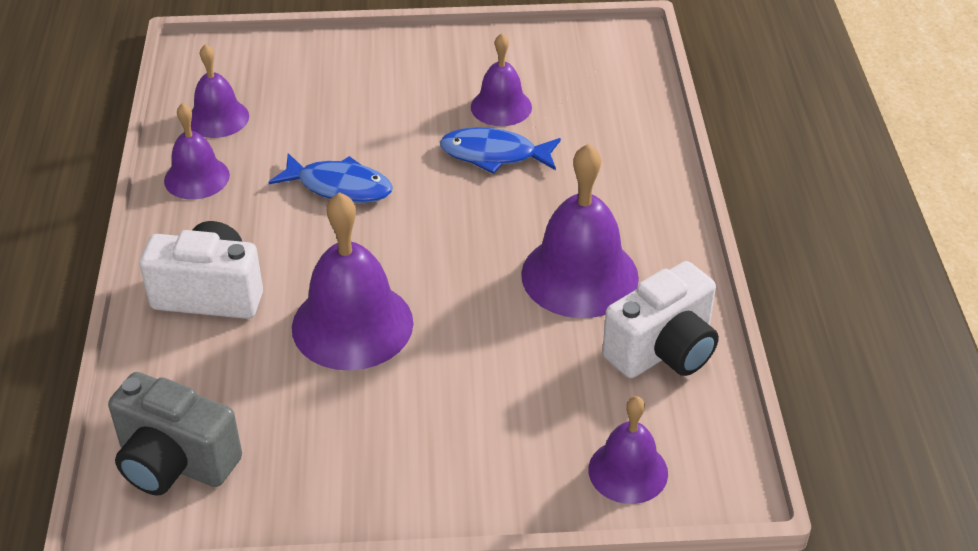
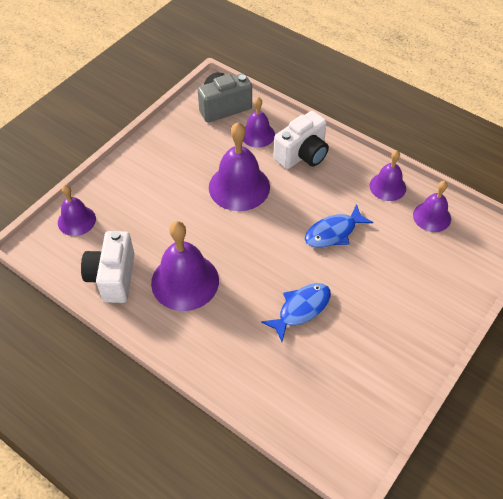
camera: 130 degrees right, 10 degrees up
purple bell [471,33,532,126] -> purple bell moved to [243,97,275,148]

